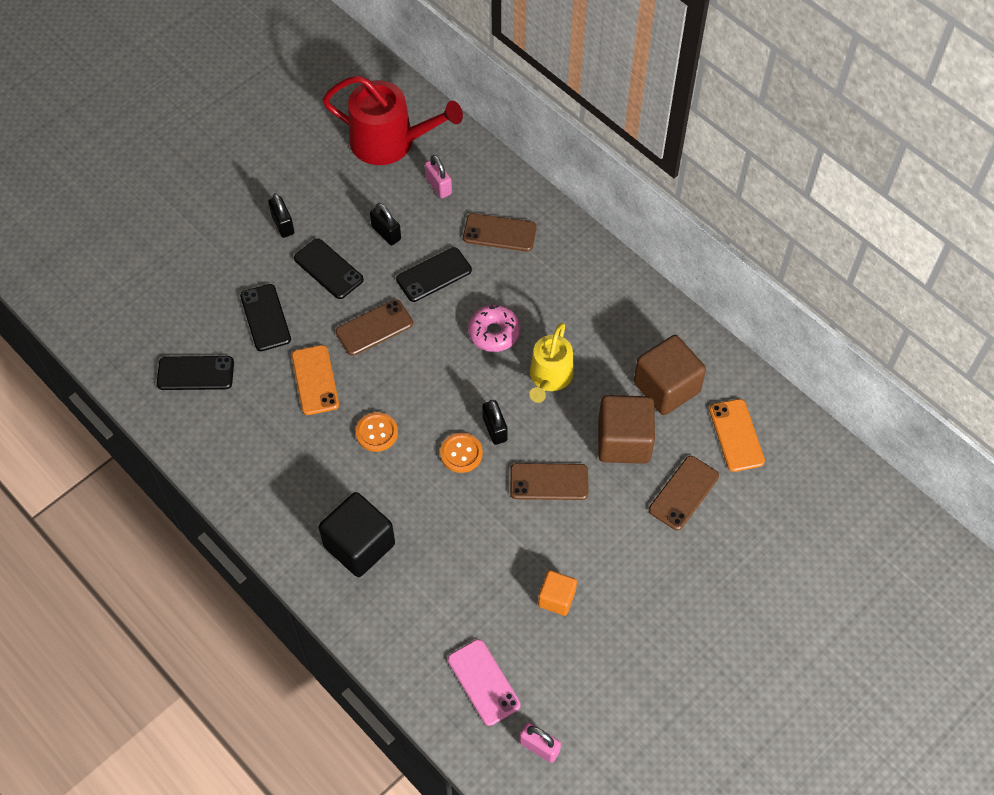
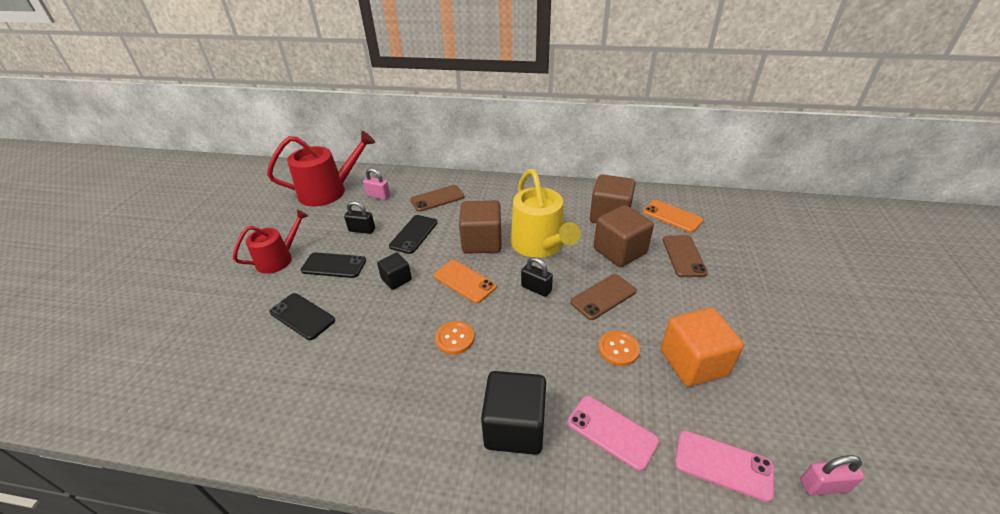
camera: 35 degrees left, 20 degrees down
black phone [157,356,234,390] -> none
black padlock [268,193,294,238] -> red watering can [233,210,308,274]
orange phone [292,345,339,415] -> orange phone moved to [434,260,496,303]
brown phone [335,299,413,356] -> black cube [377,253,412,290]
orange button [440,433,483,473] -> orange button moved to [598,331,640,366]
pink donut [468,305,520,352] -> brown cube [459,200,502,254]
yellow watering can [529,322,574,403] -> yellow watering can [511,169,581,258], size x1.57
orange cube [538,570,577,616] -> orange cube [661,308,744,386], size x1.77
none -> pink phone [568,396,659,471]

